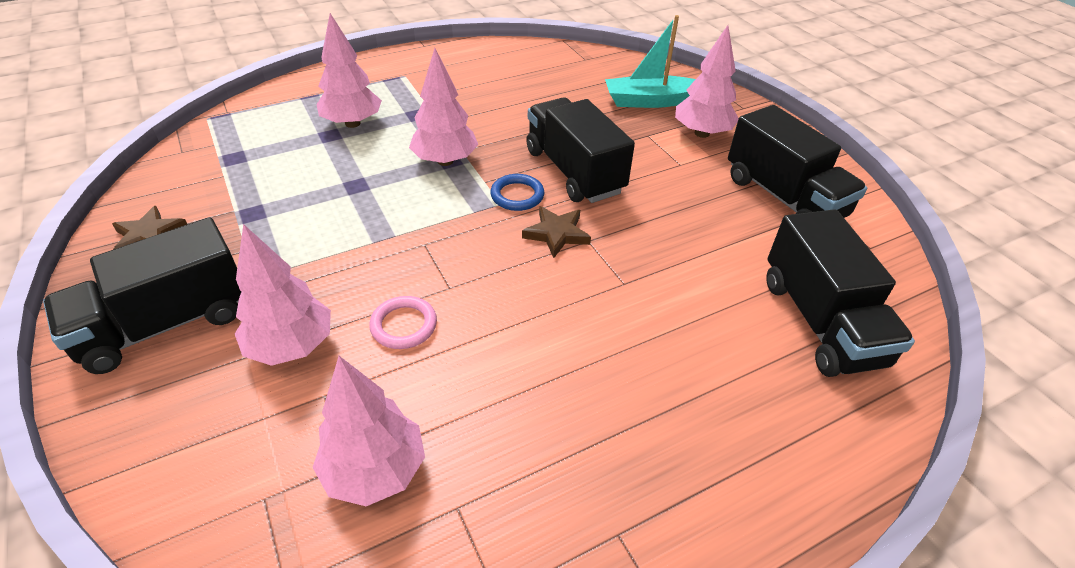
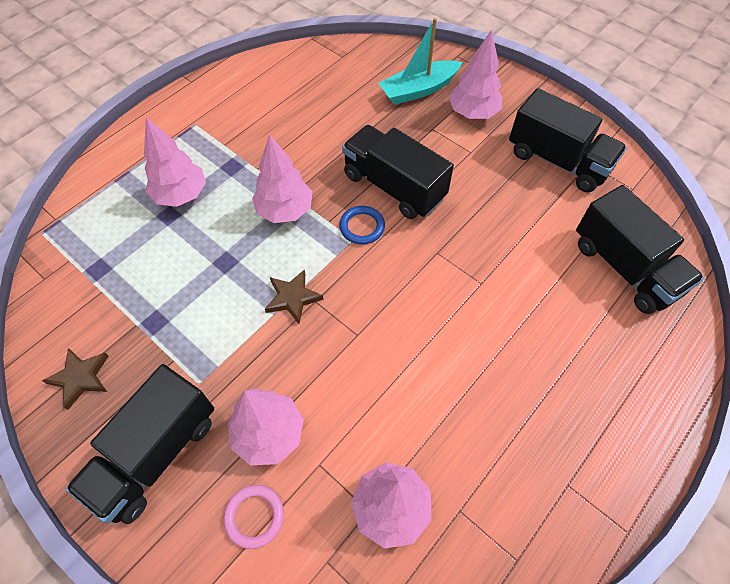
camera: 20 degrees left, 15 degrees up
pink ring [369,296,437,349] -> pink ring moved to [224,485,284,549]
brown star [522,206,591,258] -> brown star moved to [265,269,323,324]

